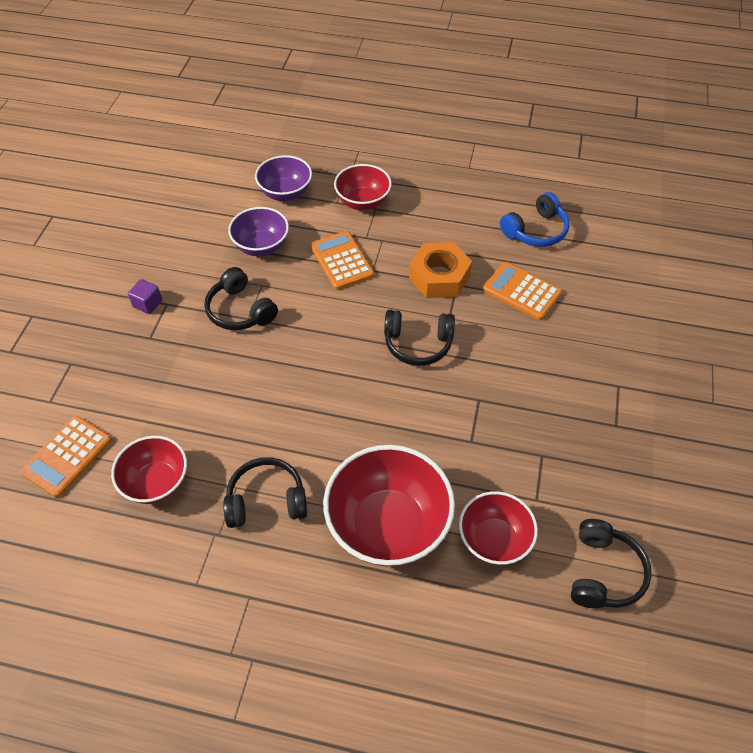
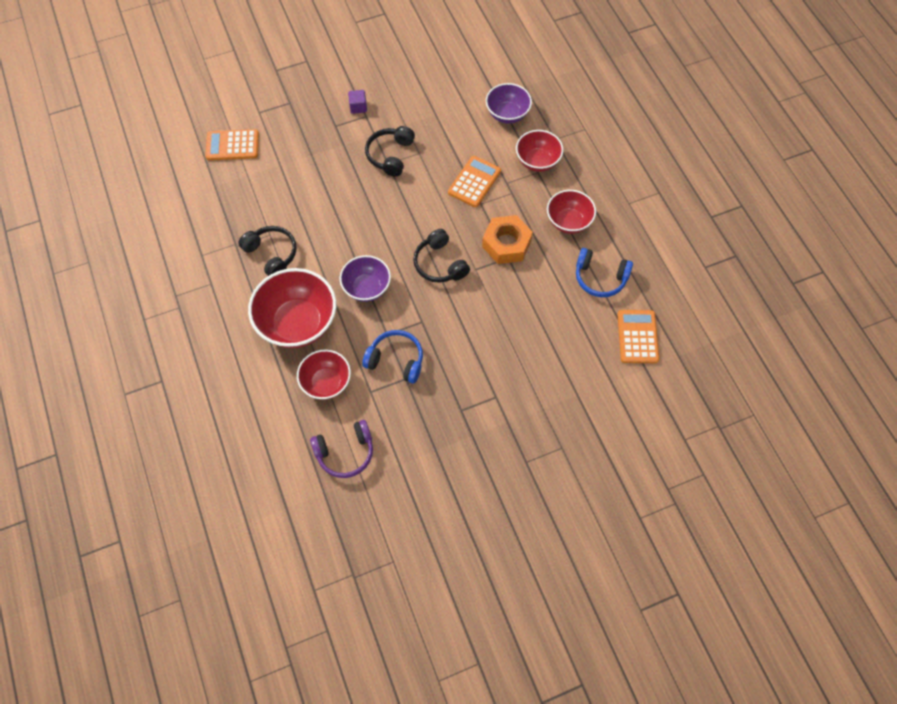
camera: 55 degrees right, 10 degrees up
red bowl [111,436,187,504] -> red bowl moved to [547,190,596,234]
purple bowl [228,207,289,256] -> purple bowl moved to [340,255,391,302]
orange calculator [483,262,562,320] -> orange calculator moved to [617,310,659,363]
black headphones [571,519,652,608] -> purple headphones [310,420,373,478]
none -> blue headphones [362,330,423,383]

